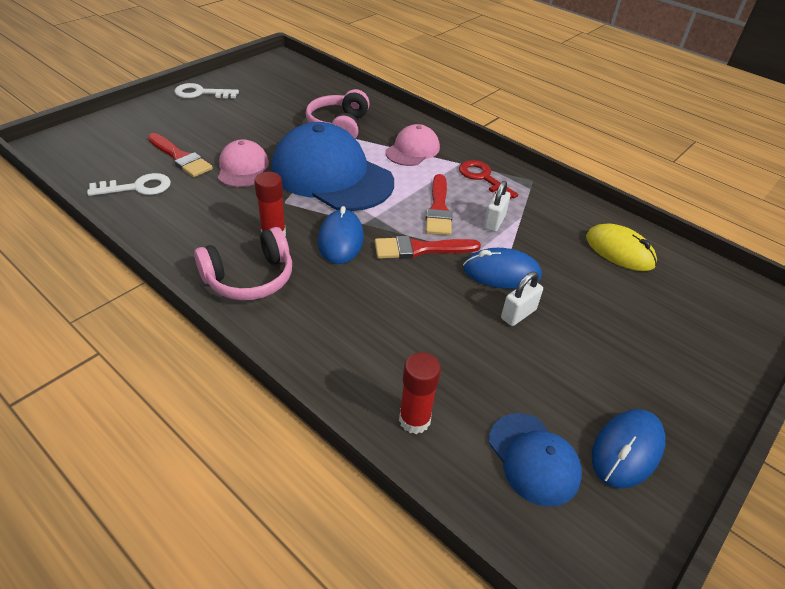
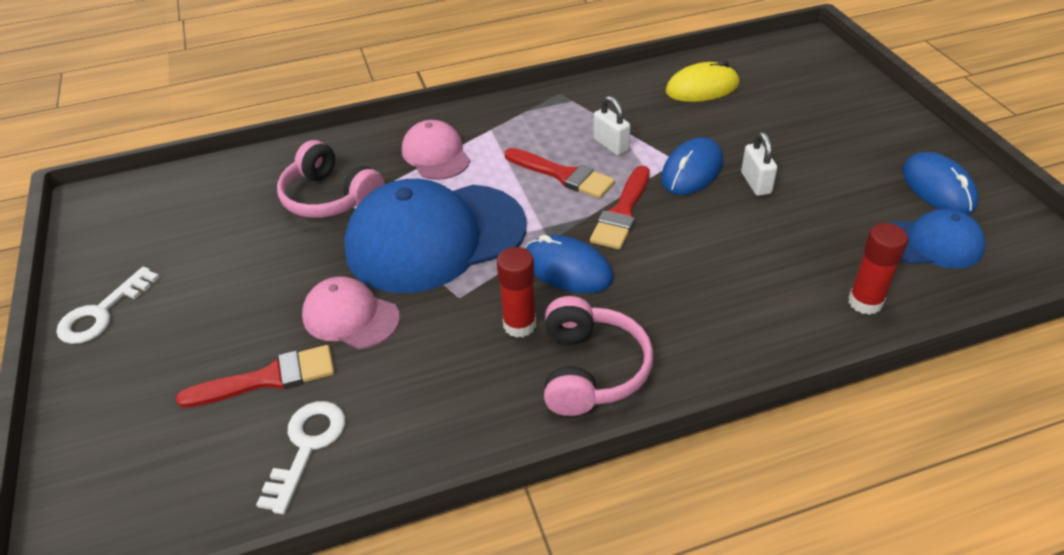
camera: 55 degrees left, 0 degrees up
red key [459,160,518,199] -> none

